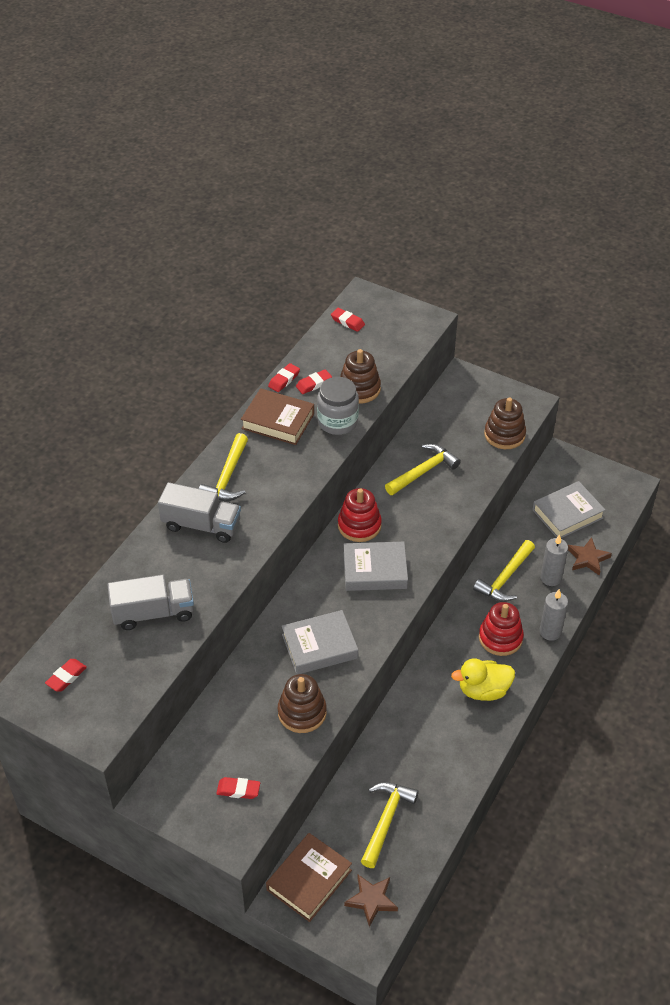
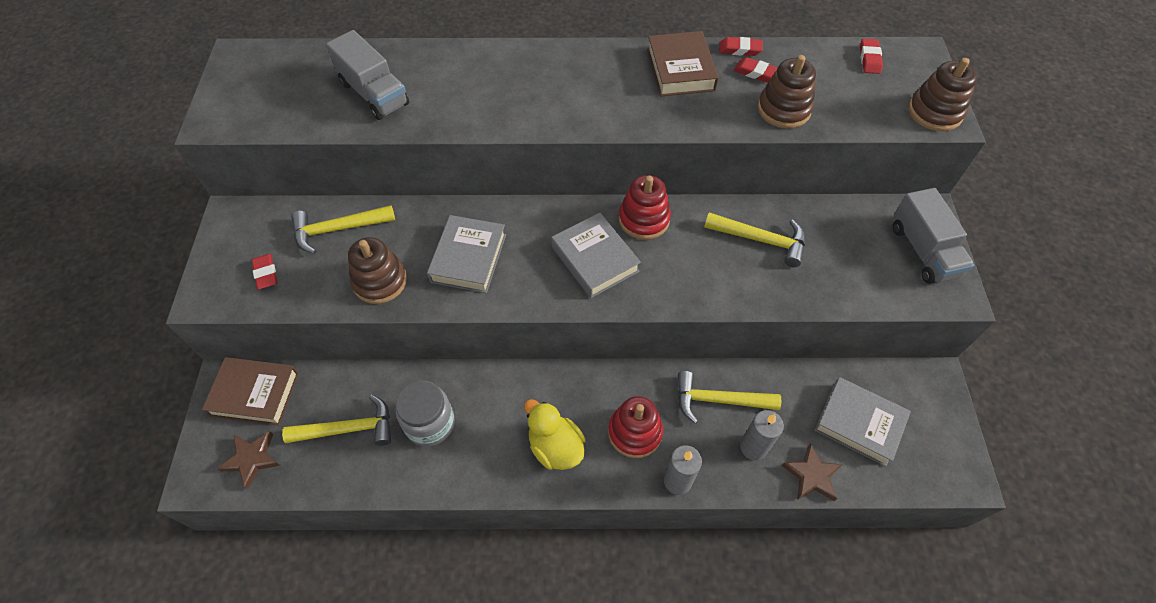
camera: 60 degrees right, 10 degrees up
red eraser [45,659,87,692] -> none
grey truck [158,482,241,543] -> grey truck moved to [893,188,974,284]
yellow hammer [199,433,248,501] -> yellow hammer moved to [291,205,395,254]
grey book [282,610,358,675] -> grey book turned 60 degrees clockwise [427,215,506,293]
grey jar [317,377,359,435] -> grey jar moved to [395,381,455,447]
brown stacking toy [484,397,526,449] -> brown stacking toy moved to [908,58,977,131]

